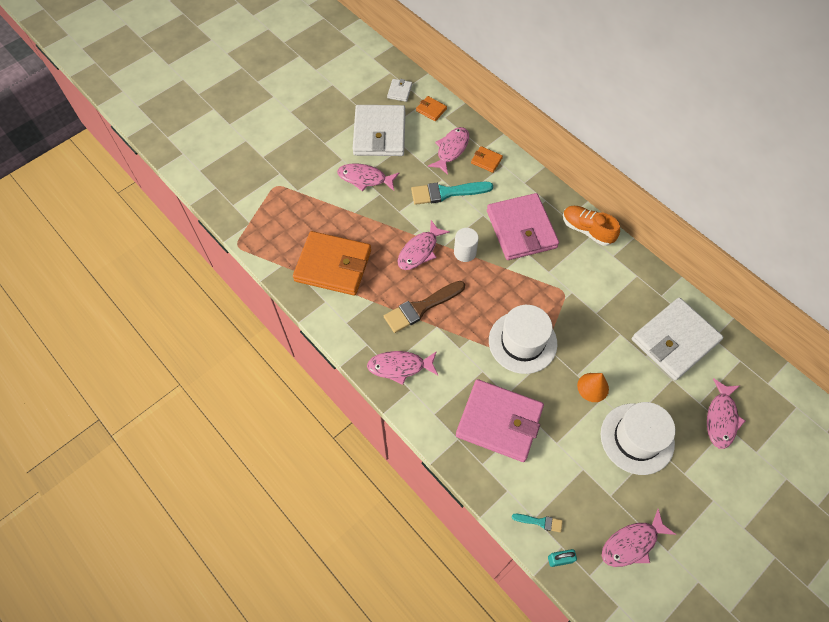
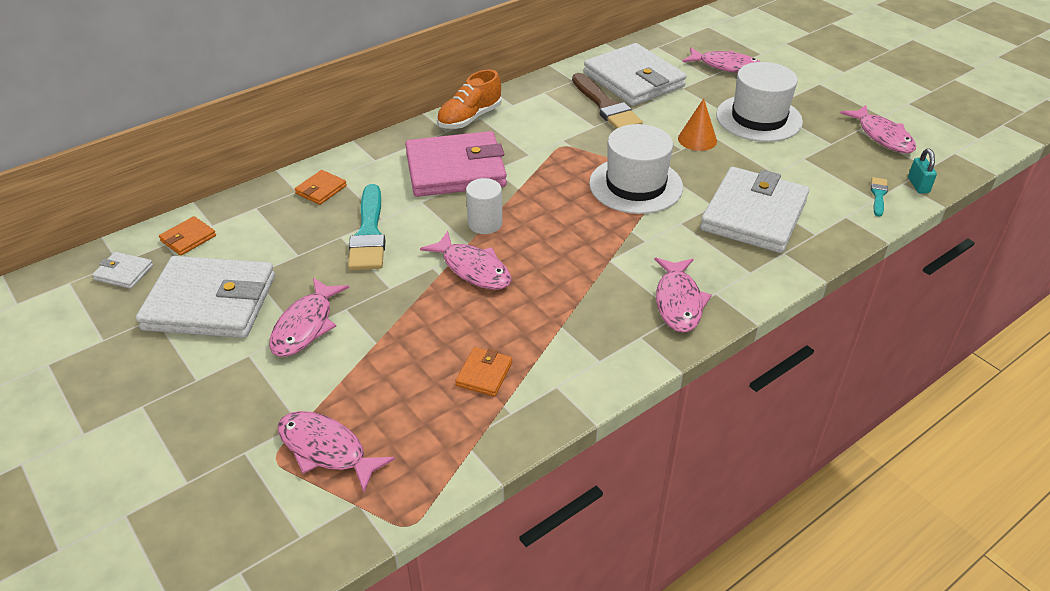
camera: 85 degrees left, 20 degrees down
orange wallet [293,231,371,295] -> orange wallet [455,347,512,396], size x0.42
brown brush [384,281,465,333] -> brown brush moved to [572,73,643,129]
pink fish [428,127,469,175] -> pink fish moved to [278,411,395,492]
pink wallet [456,379,544,462] -> white wallet [700,167,809,253]

